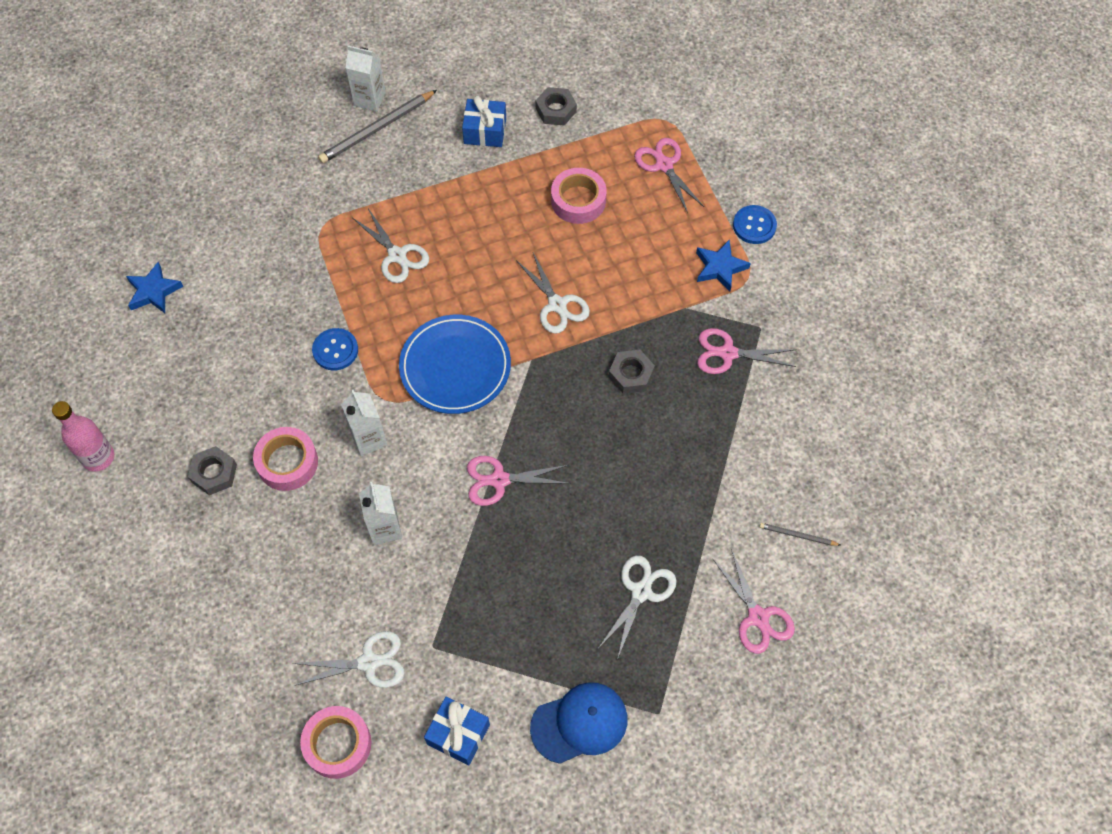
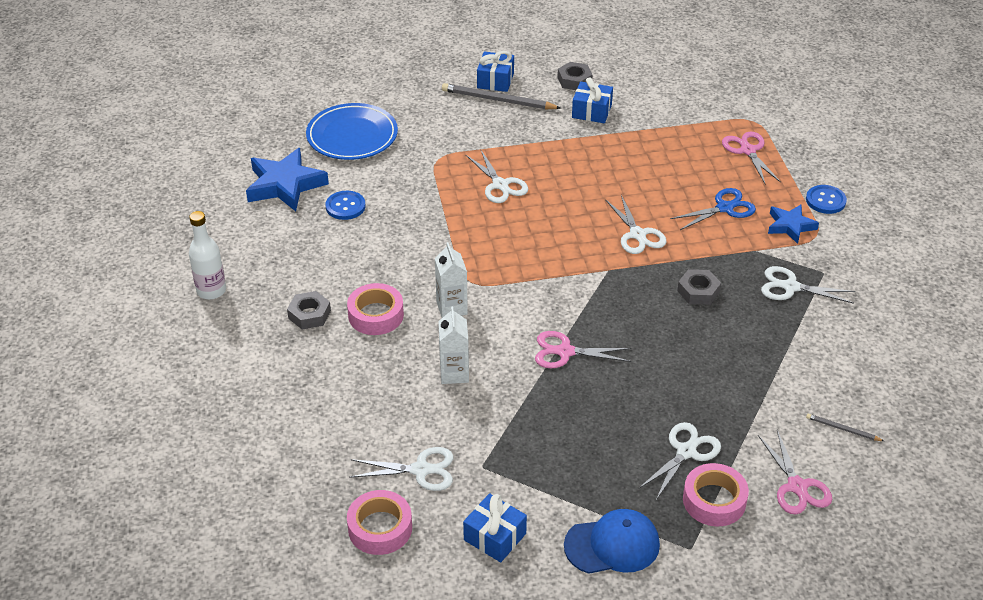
camera: 10 degrees right, 20 degrees down
pink bottle [52,401,114,472] -> white bottle [189,211,226,299]
blue star [126,262,184,313] -> blue star [246,148,329,211], size x1.67
blue button [312,328,358,370] -> blue button moved to [326,191,366,220]
grey pencil [318,90,437,163] -> grey pencil turned 45 degrees clockwise [442,83,561,109]
white carton [345,45,386,112] -> blue gift [477,51,514,92]
blue plate [399,315,511,414] -> blue plate moved to [306,103,398,160]
grey nut [535,87,577,125] -> grey nut moved to [557,62,593,90]
pink tape [551,168,607,224] -> pink tape moved to [683,463,749,526]
pink scissors [697,328,796,374] -> white scissors [761,266,855,304]
none -> blue scissors [671,188,756,230]

